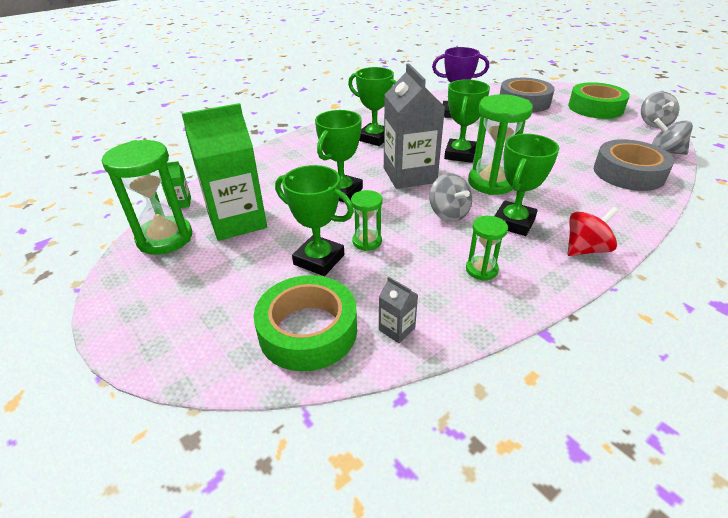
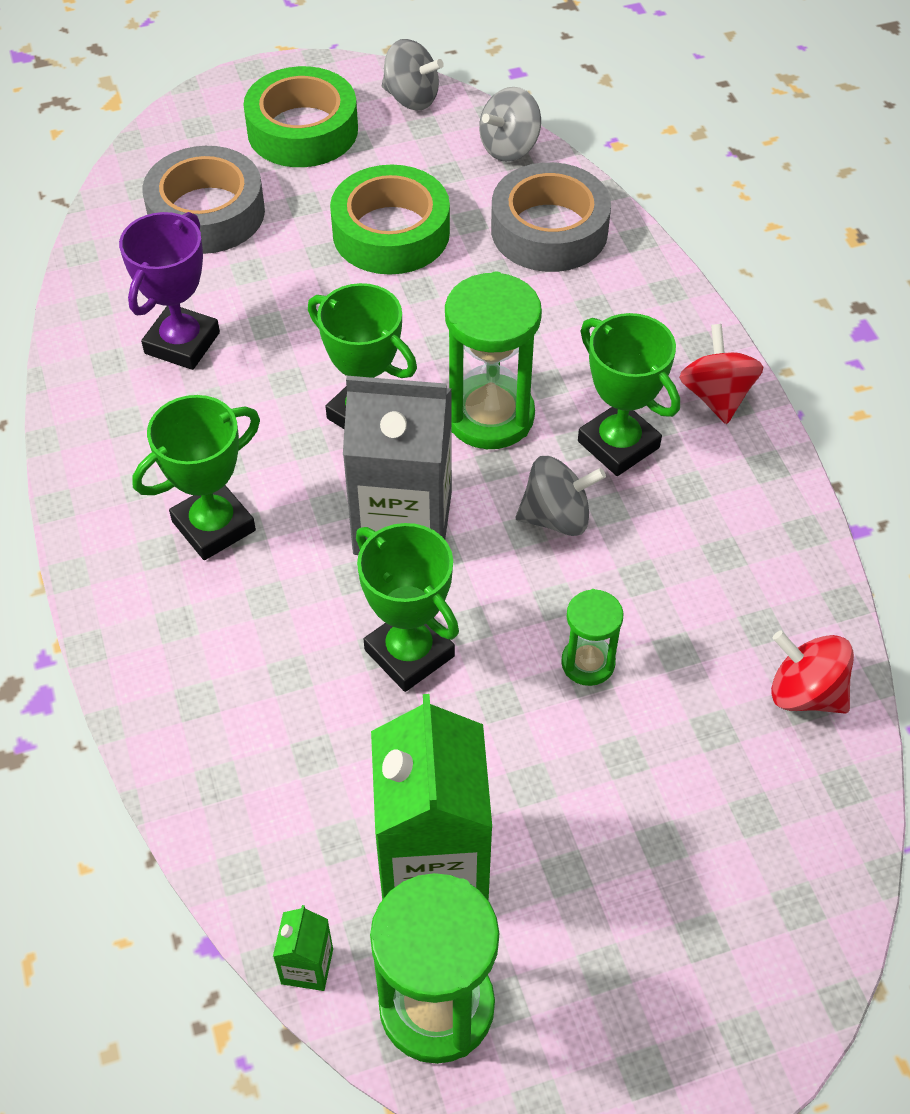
camera: 70 degrees left, 15 degrees up
green tape [254,275,357,371] -> green tape moved to [330,165,450,275]
green trophy [275,165,354,276] -> none
grey carton [379,276,418,343] -> red spinning top [771,631,854,714]
green hourglass [466,216,508,281] -> none

